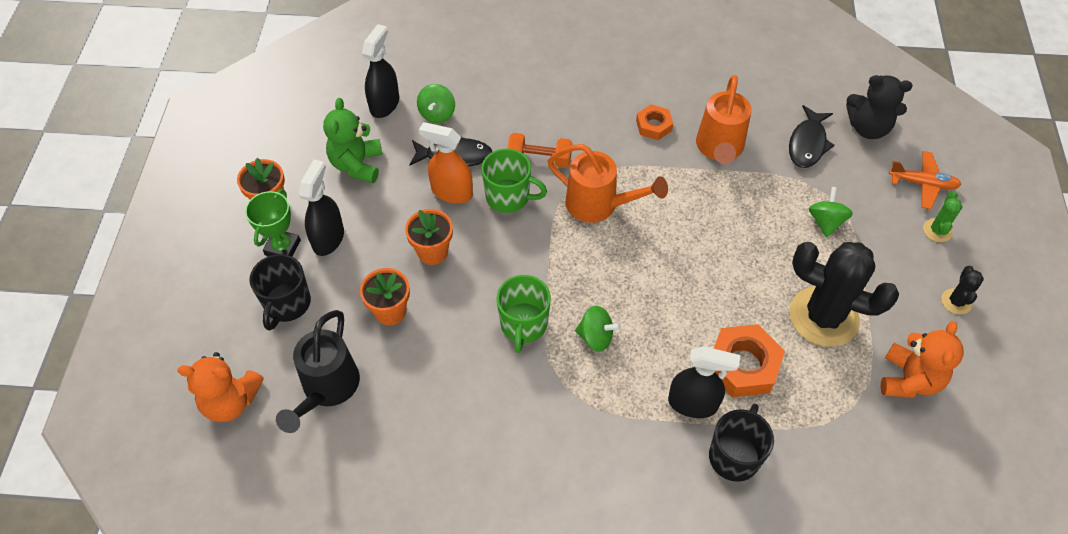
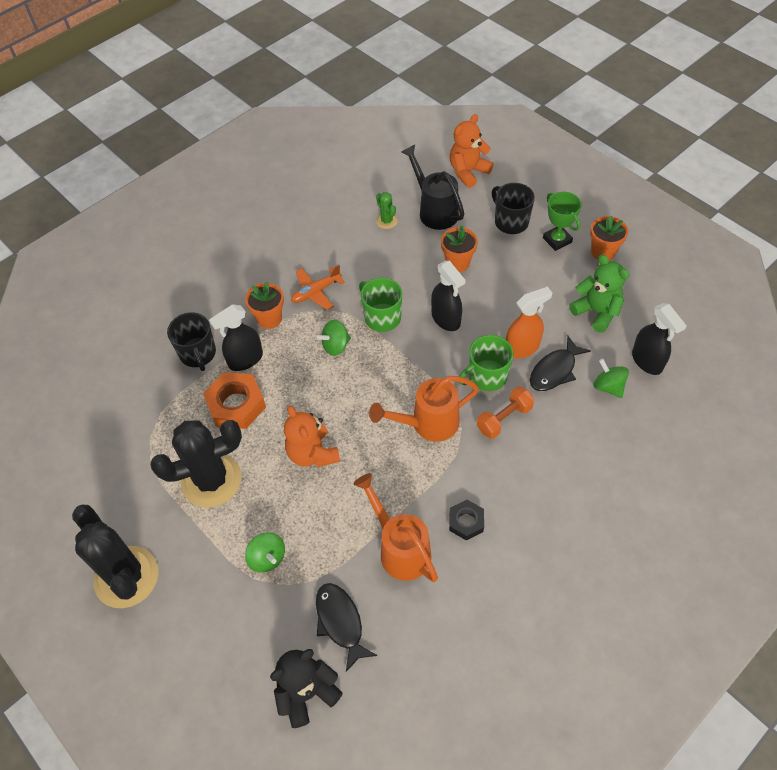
camera: 135 degrees right, 0 degrees up
black spray bottle [299,160,344,256] -> black spray bottle moved to [431,261,465,331]
orange flower pot [405,209,453,265] -> orange flower pot moved to [245,282,284,329]
orange nut [636,105,673,140] -> black nut [449,500,484,540]
orange teddy bear [880,321,964,398] -> orange teddy bear moved to [284,405,340,467]
orange plane [889,151,961,209] -> orange plane moved to [291,265,345,310]
green cactus [923,191,963,242] -> green cactus moved to [376,192,398,229]
black cactus [941,266,984,314] -> black cactus [72,505,158,608], size x2.28

